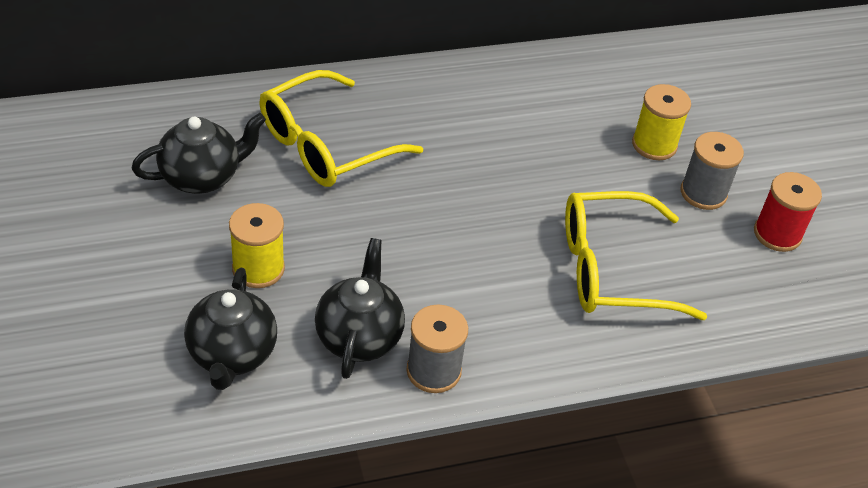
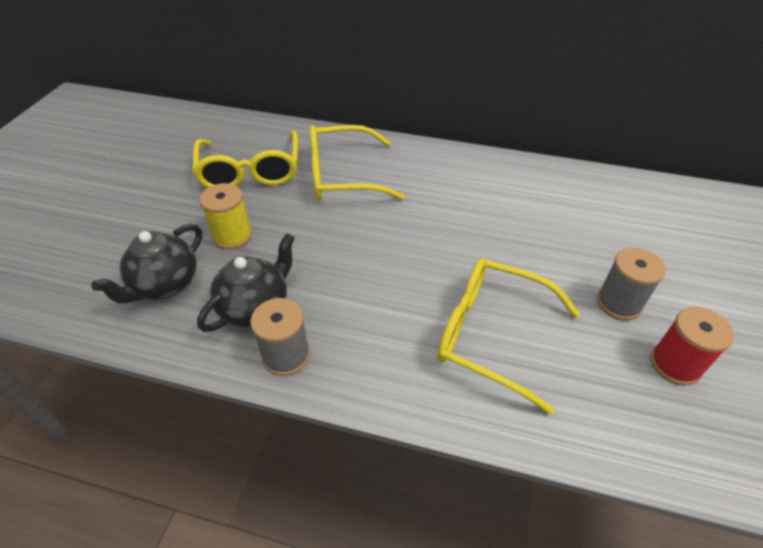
camera: 35 degrees right, 0 degrees up
black teapot [132,113,266,194] -> yellow glasses [192,131,298,188]
yellow spool [632,84,691,160] -> none

